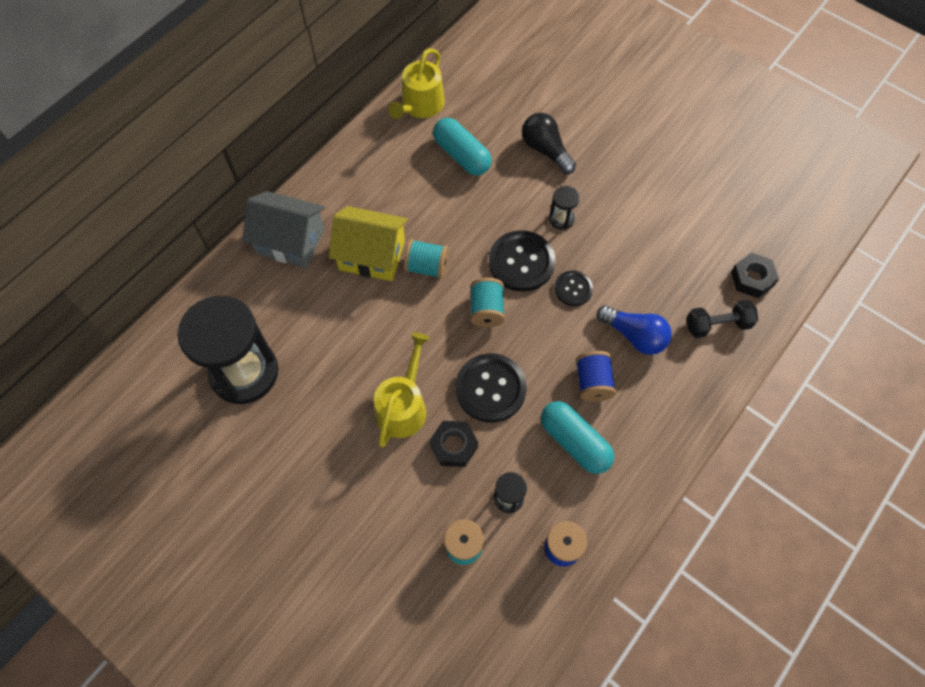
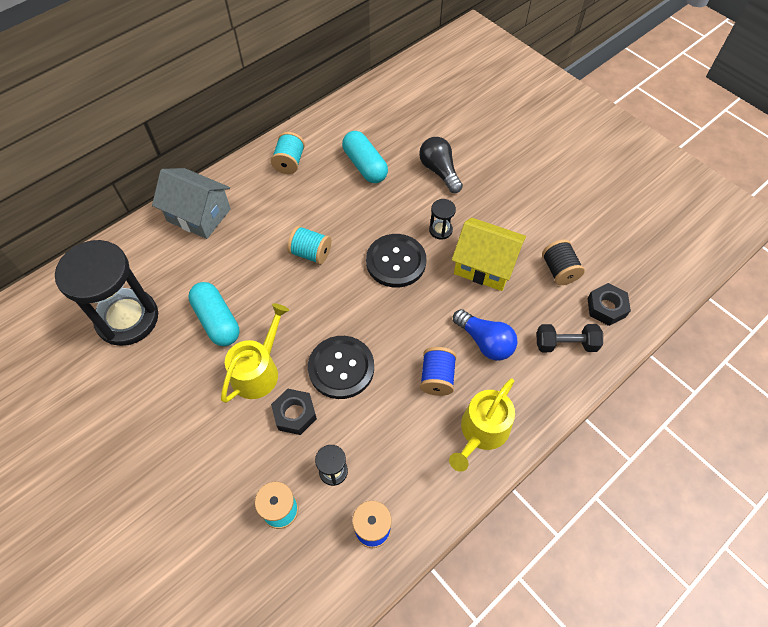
camera: 10 degrees right, 5 degrees down
yellow house [329,206,408,281] -> yellow house moved to [452,218,526,291]
yellow watering can [388,48,445,119] -> yellow watering can moved to [449,378,515,472]
turquoise spool [470,278,505,327] -> turquoise spool moved to [271,132,305,174]
turquoise capsule [541,401,614,474] -> turquoise capsule moved to [188,282,239,346]
black button [554,270,593,306] -> none
none -> black spool [542,239,585,285]

